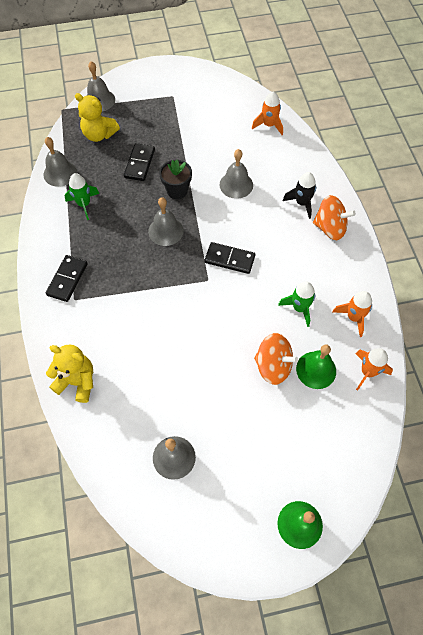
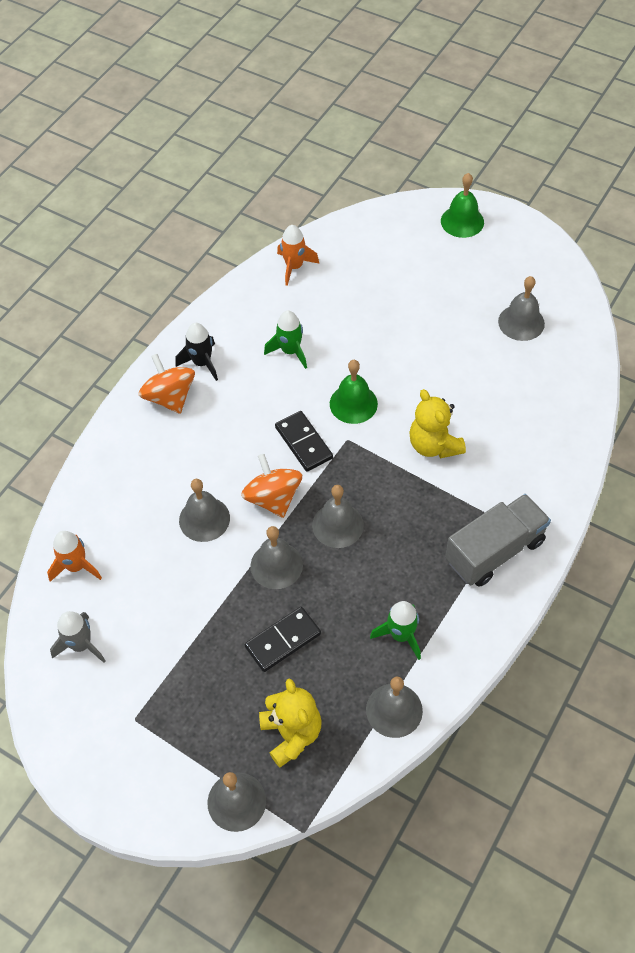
camera: 135 degrees left, 5 degrees down
black domino [46,255,88,302] -> grey truck [445,494,551,587]
yellow teddy bear [46,344,93,403] -> yellow teddy bear moved to [409,389,466,458]
black flower pot [159,160,192,199] -> grey bell [251,526,303,589]
orange spinning top [254,333,298,385] -> orange spinning top moved to [241,454,302,518]
black rocket [283,172,316,219] -> black rocket moved to [176,323,218,381]
green bell [296,344,336,389] -> green bell moved to [330,360,378,424]
orange rocket [333,291,372,337] -> none
none -> grey rocket [50,611,106,663]

